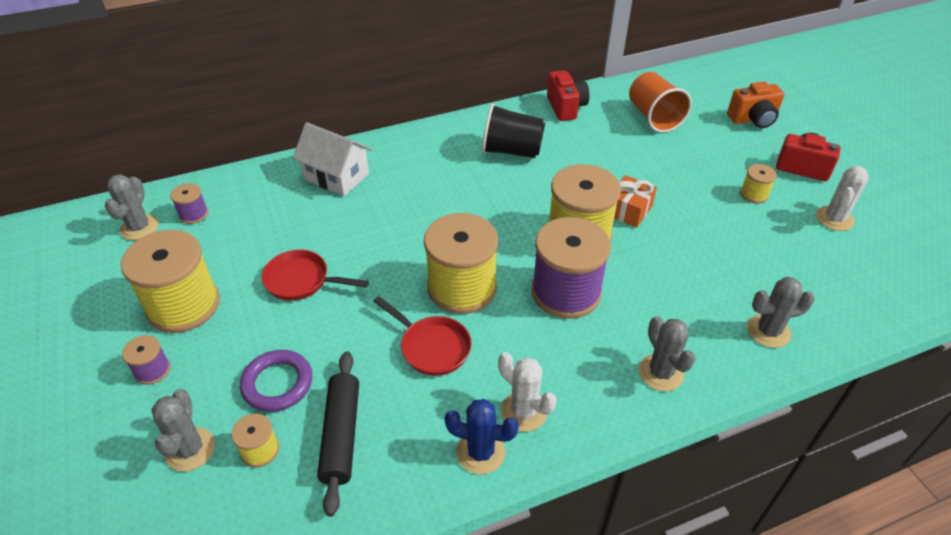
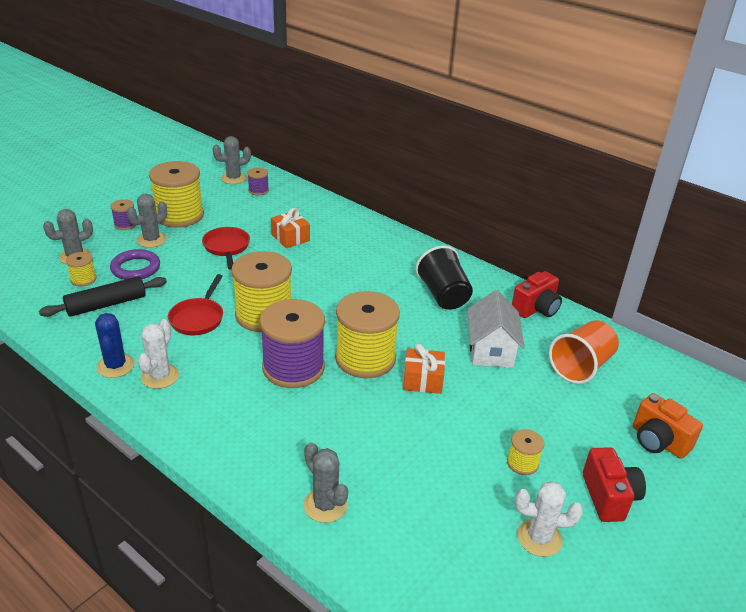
camera: 60 degrees right, 10 degrees down
white house [293,122,372,196] -> white house moved to [467,290,525,368]
grey cactus [639,316,696,391] -> grey cactus moved to [127,194,167,248]
none -> orange gift [271,208,310,248]

